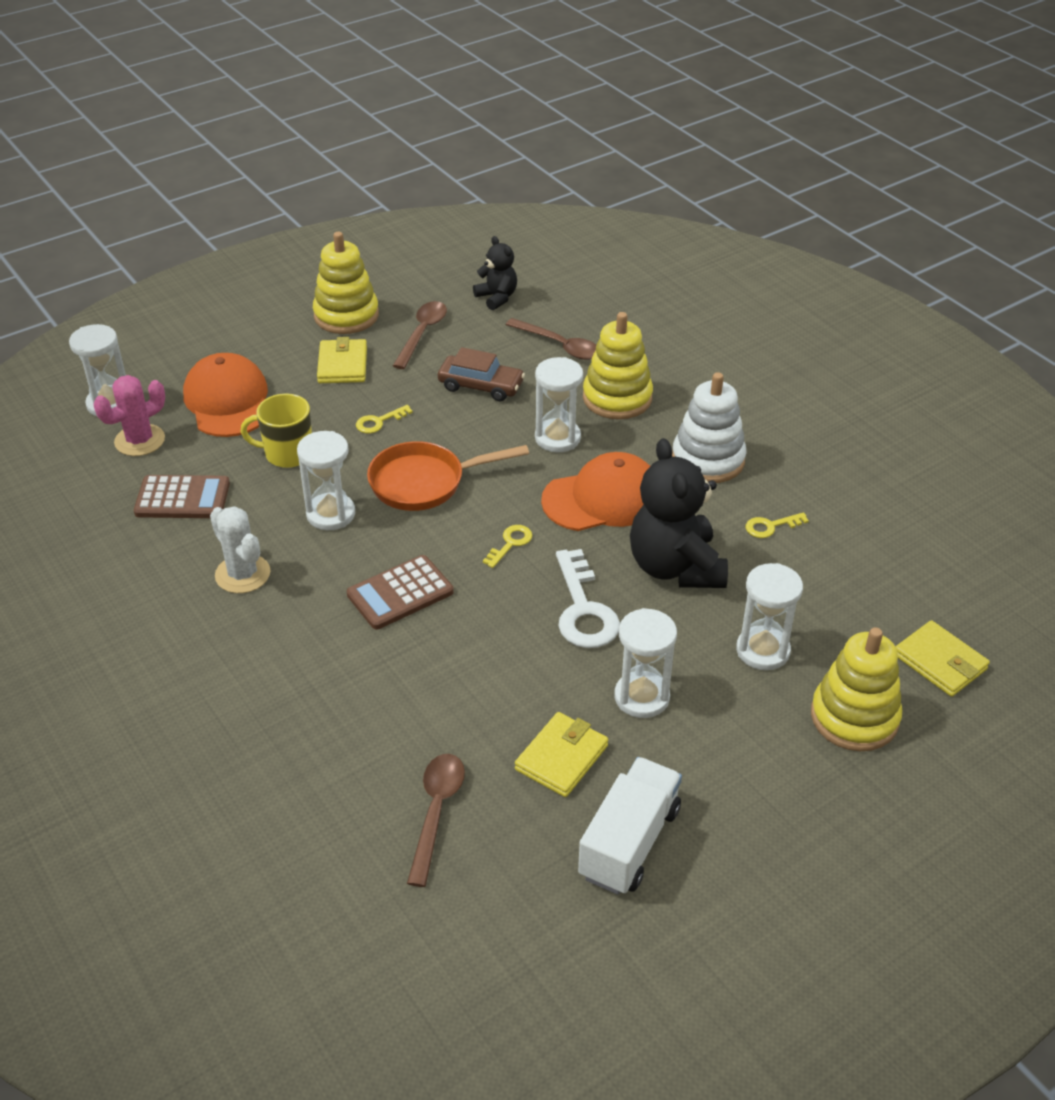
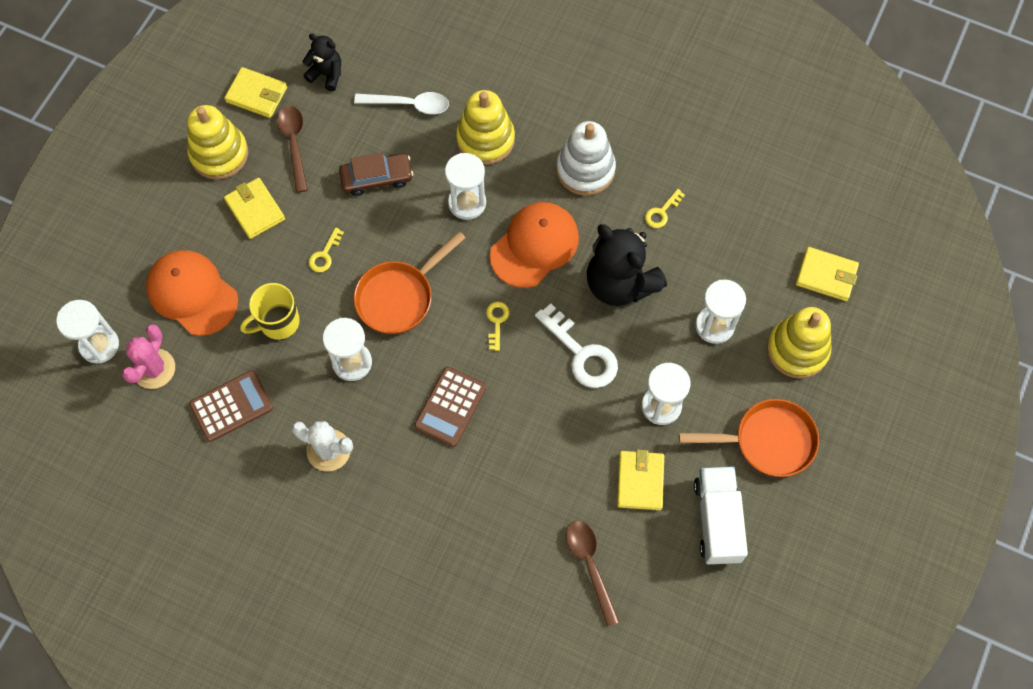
camera: 30 degrees left, 25 degrees up
brown spoon [506,318,596,360] -> white spoon [354,92,449,114]
none -> yellow wallet [224,67,287,118]
none -> orange pan [679,399,819,477]

